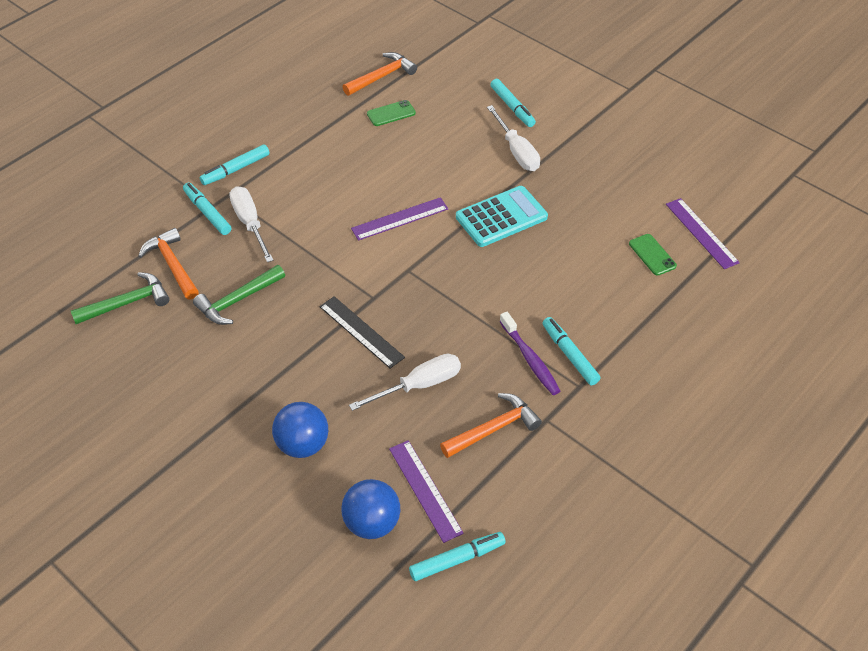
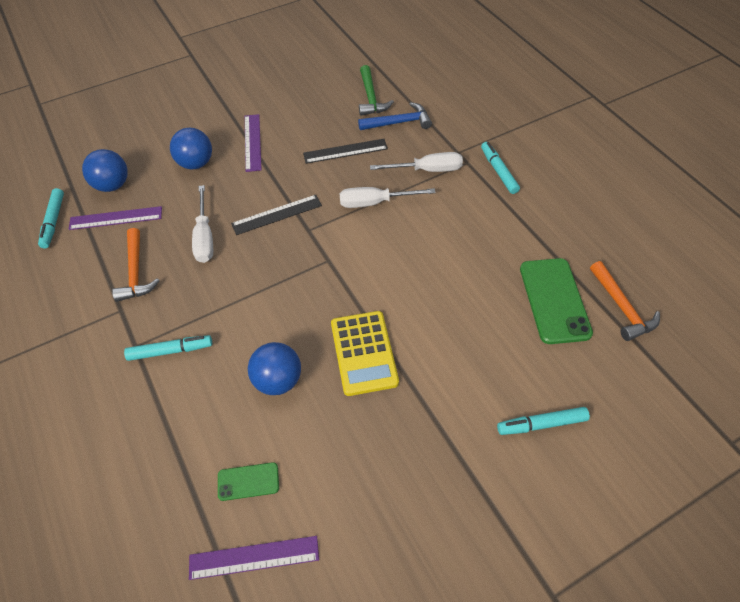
camera: 110 degrees right, 5 degrees up
orange hammer [138,228,199,300] -> blue hammer [358,102,432,130]
turquoise marker [183,183,231,235] -> none
green hammer [193,265,285,325] -> black ruler [303,139,388,164]
purple ruler [351,197,448,241] -> purple ruler moved to [245,114,262,172]
green phone [367,100,416,126] -> green phone [520,258,593,344], size x1.93
turquoise calculator [456,186,548,247] -> yellow calculator [331,311,399,396]
white screwdriver [487,105,540,171] -> white screwdriver moved to [339,187,436,208]
purple toothbrush [499,312,560,395] -> none
none -> blue ball [248,342,301,395]

